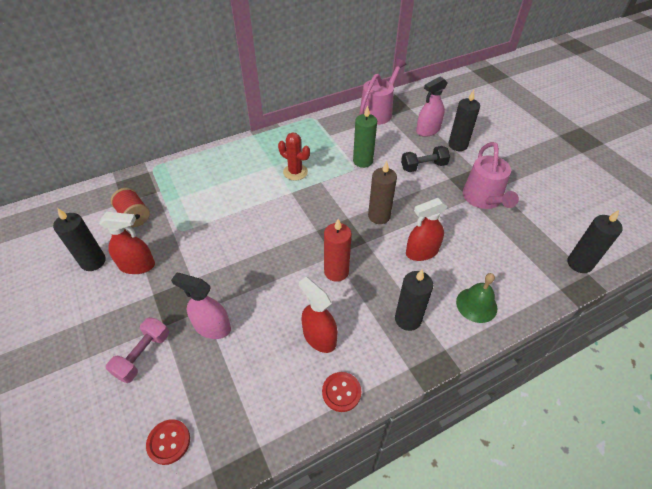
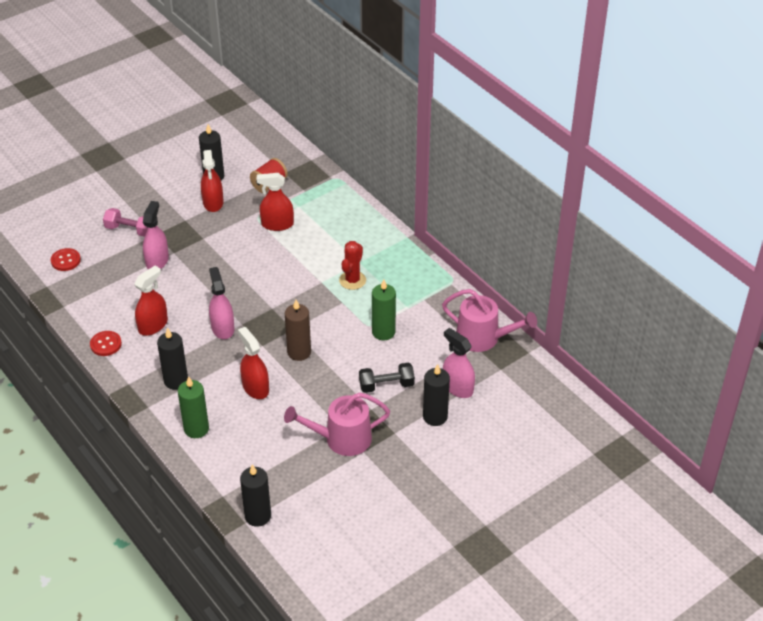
camera: 80 degrees right, 5 degrees down
red candle [324,219,352,282] -> pink spray bottle [209,267,234,339]
black dumbbell [401,146,450,172] -> black dumbbell turned 75 degrees counterclockwise [359,363,415,393]
green bell [456,273,497,323] -> green candle [178,376,209,438]
none -> red spray bottle [257,173,294,231]

